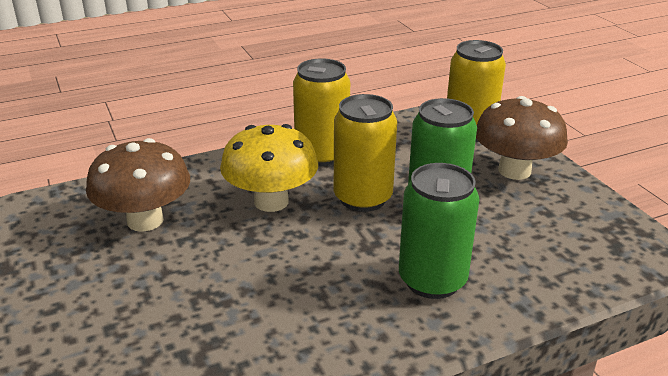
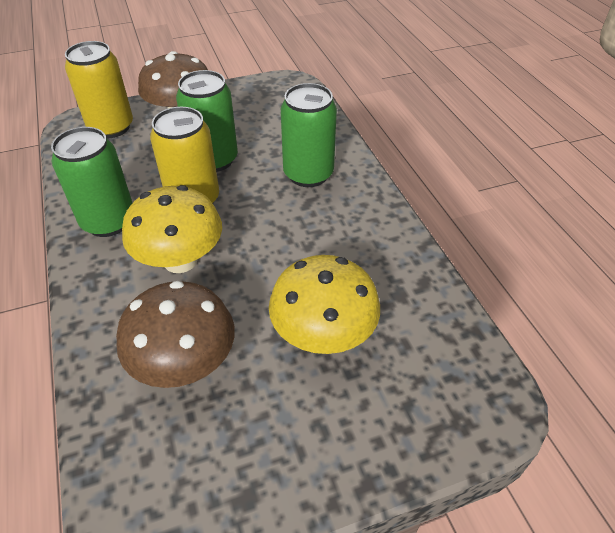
camera: 85 degrees left, 15 degrees up
yellow can [293,58,350,166] -> green can [51,127,132,237]
none -> yellow mushroom [269,255,380,354]

